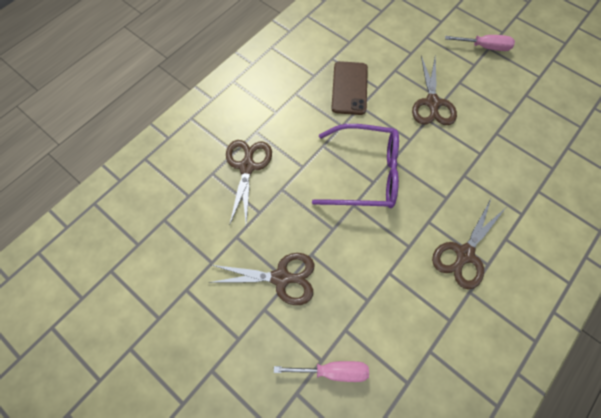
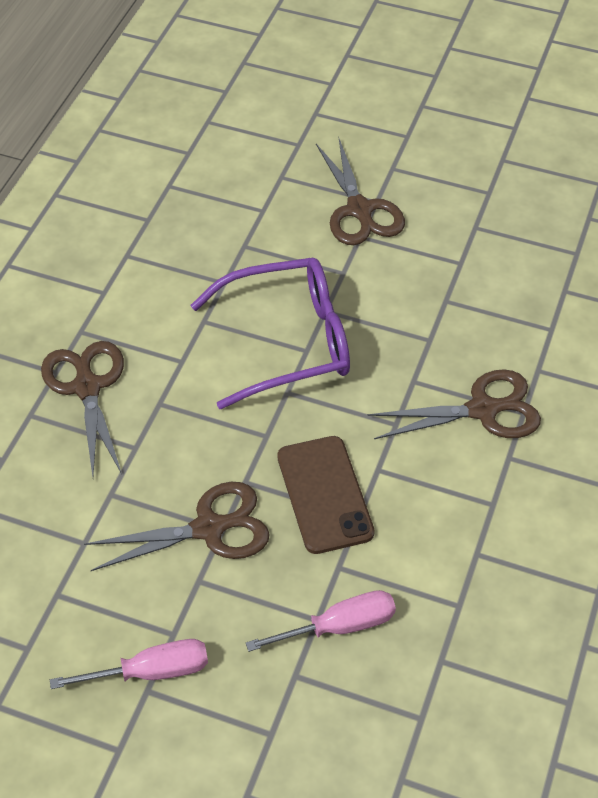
camera: 20 degrees left, 15 degrees down
brown phone [331,61,368,115] -> brown phone moved to [277,436,375,554]
brown scissors [432,199,505,290] -> brown scissors turned 120 degrees counterclockwise [367,369,541,439]
pink screwdriver [445,35,515,51] -> pink screwdriver moved to [50,639,208,689]

